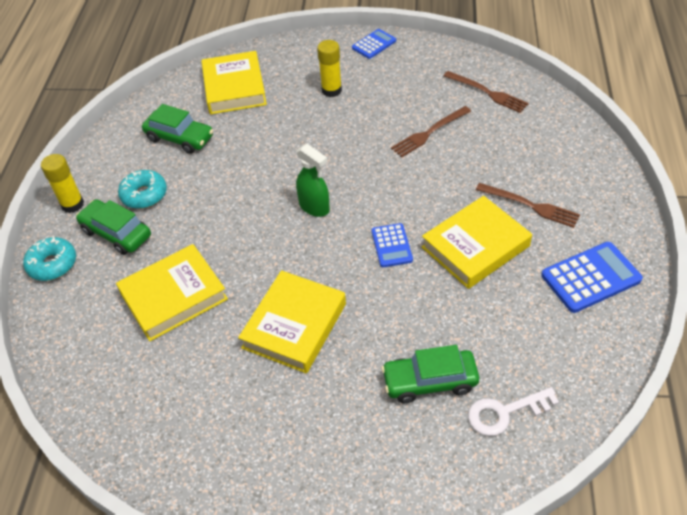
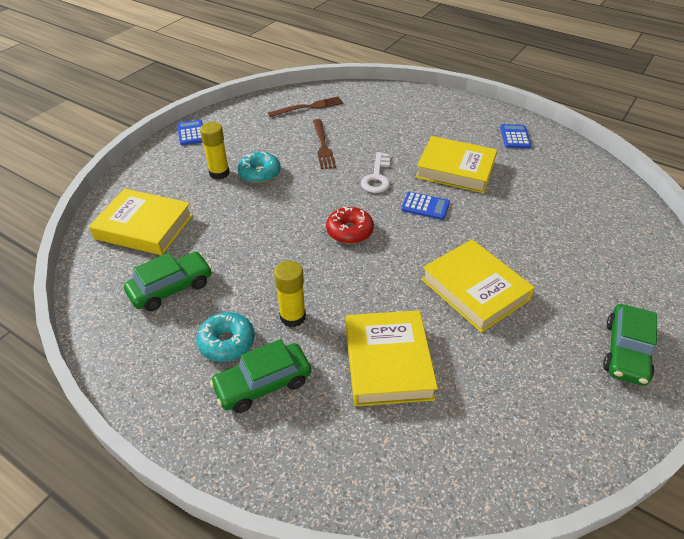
camera: 65 degrees left, 5 degrees down
turquoise donut [23,236,76,281] -> turquoise donut moved to [237,152,281,183]
yellow glue stick [41,154,84,213] -> yellow glue stick moved to [274,261,306,327]
green spray bottle [296,144,330,217] -> red donut [326,206,374,244]
green car [381,345,479,403] -> green car moved to [603,304,657,386]
yellow book [422,196,532,289] -> yellow book turned 60 degrees counterclockwise [415,136,497,193]
white key [468,387,559,436] -> white key moved to [361,152,390,193]
brown fork [476,183,580,228] -> none
blue calculator [541,242,643,313] -> blue calculator [500,124,531,149], size x0.62

